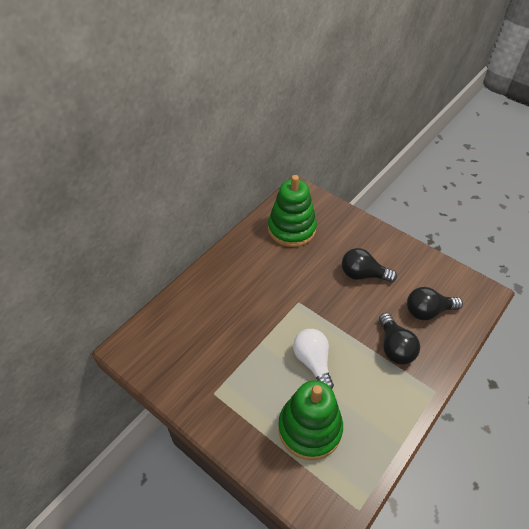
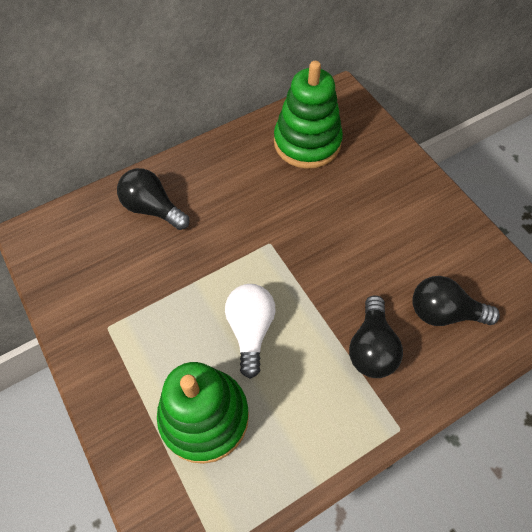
camera: 20 degrees right, 10 degrees up
black light bulb [342,248,397,282] -> black light bulb moved to [117,168,189,230]

